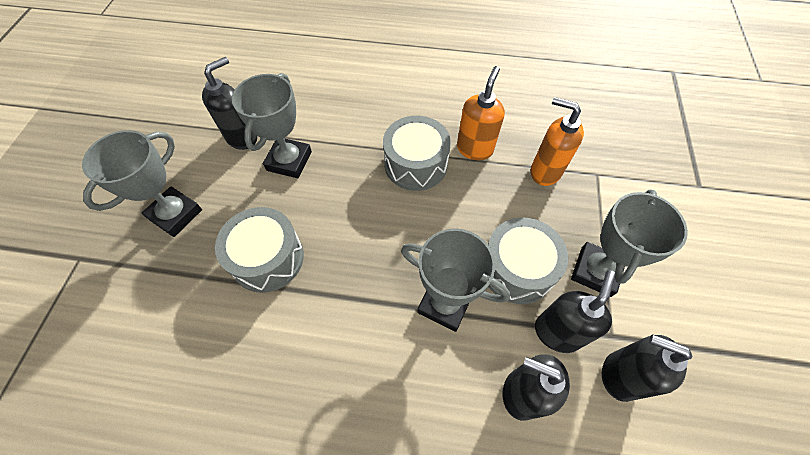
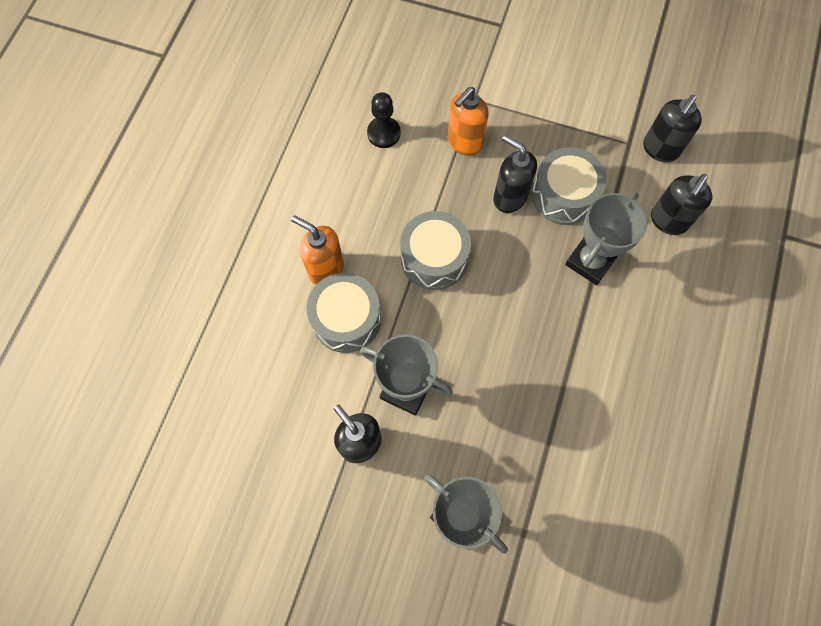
camera: 80 degrees left, 10 degrees up
grey drum [215,207,304,293] -> grey drum moved to [306,273,381,353]
orange soap dispenser [457,66,505,161] -> orange soap dispenser moved to [291,216,344,285]
black soap dispenser [535,270,616,353] -> black soap dispenser moved to [493,135,537,213]
grey trophy [571,190,688,297] -> none
none -> black pawn [367,92,401,148]

